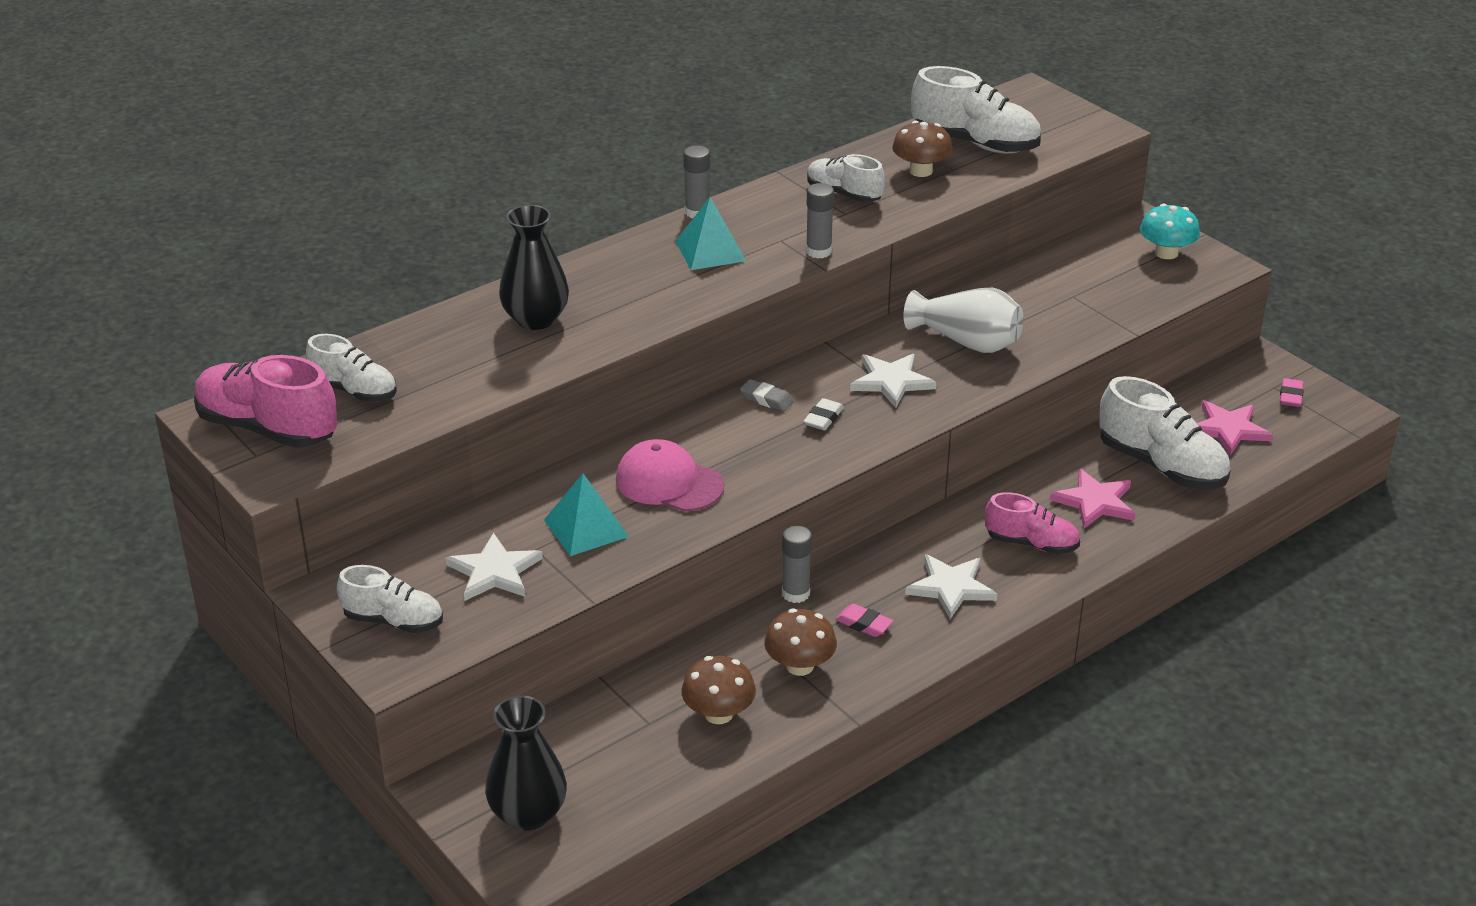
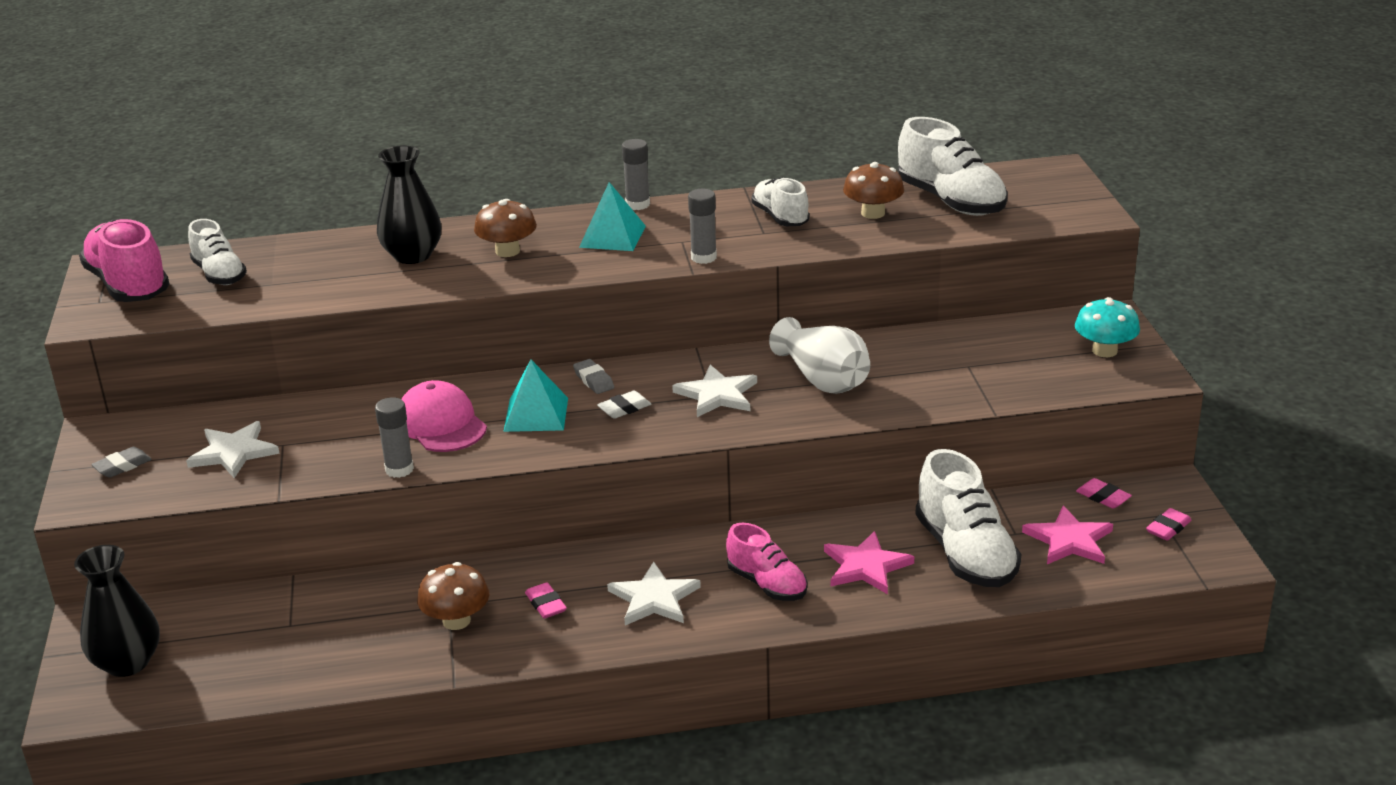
camera: 30 degrees right, 5 degrees down
white shoe [337,565,443,633] -> grey eraser [91,447,152,478]
turquoise pyramid [544,473,629,556] -> turquoise pyramid moved to [504,359,568,432]
brown mushroom [681,656,756,724] -> brown mushroom moved to [474,199,537,257]
grey glue stick [782,525,812,603] -> grey glue stick moved to [375,397,414,478]
none -> pink eraser [1076,478,1132,509]

